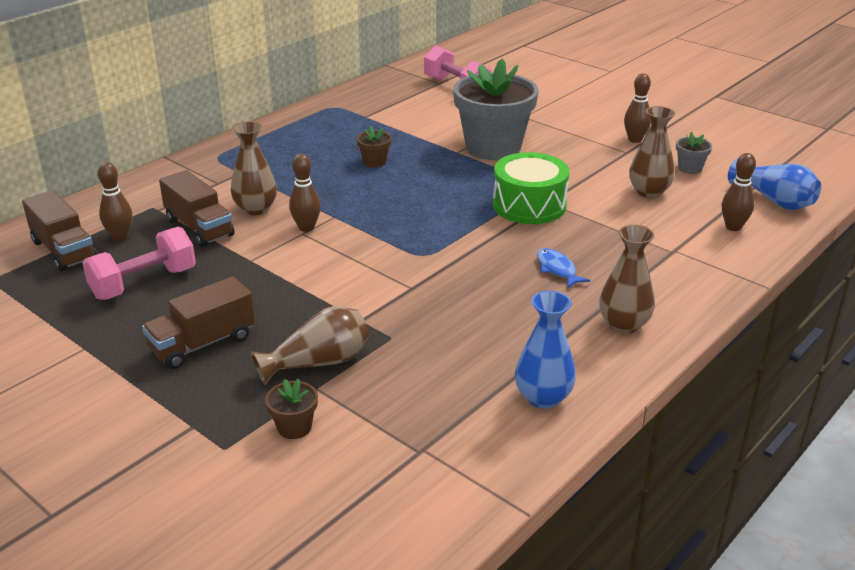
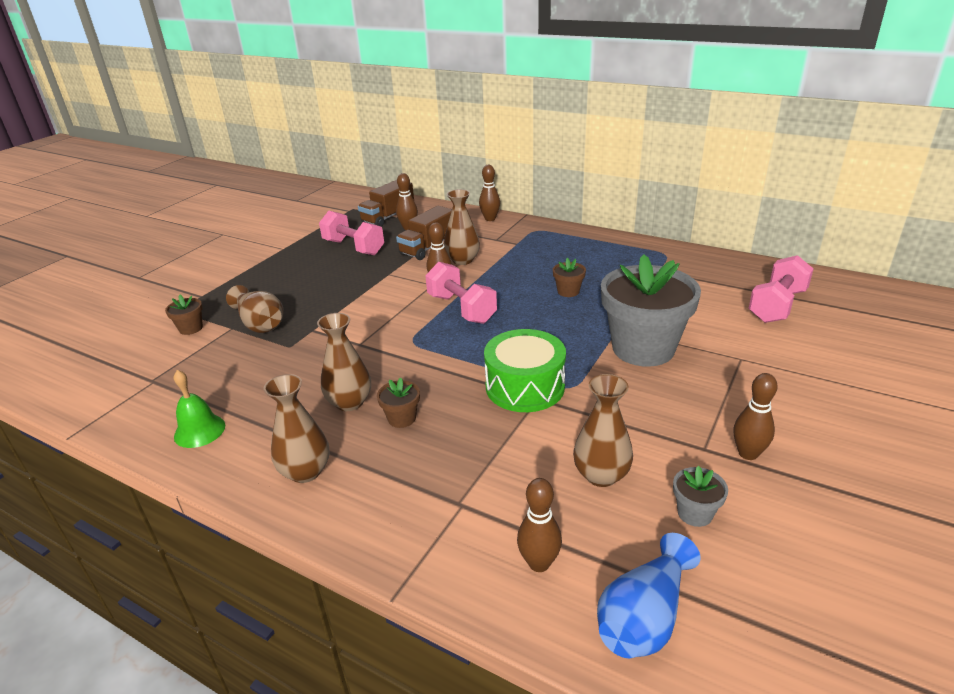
camera: 80 degrees right, 0 degrees up
brown truck [142,276,255,369] -> none
blue vase [515,291,576,409] -> green bell [173,370,225,448]
blue fish [537,248,590,288] -> brown flower pot [377,377,420,428]
none -> brown vase [317,313,371,411]
none -> pink dumbbell [425,262,497,324]
none -> brown bowling pin [479,165,500,221]

